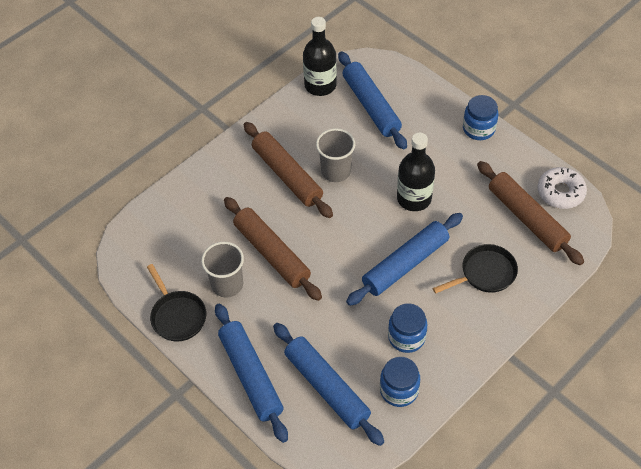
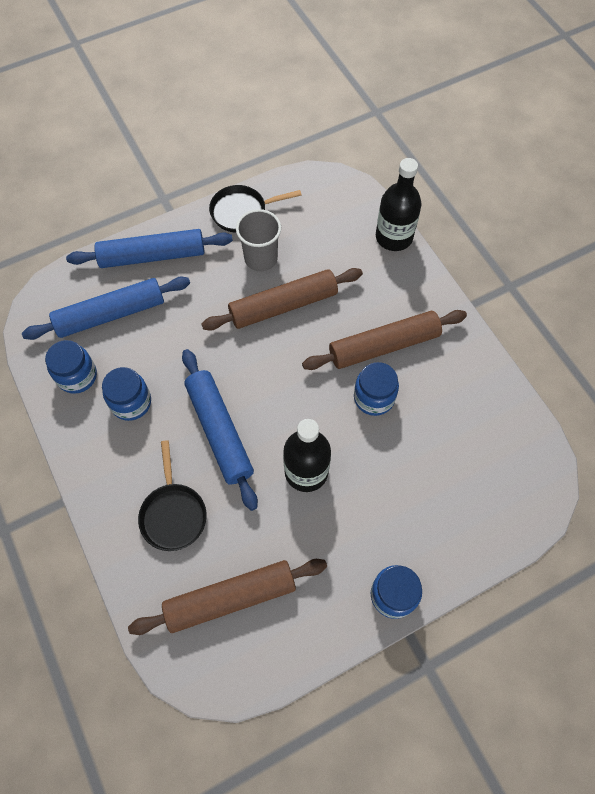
camera: 105 degrees right, 10 degrees up
black bottle [303,17,337,96] -> black bottle moved to [376,158,422,251]
grey cup [316,128,355,182] -> blue jar [354,362,399,416]
blue rolling pin [338,51,407,149] -> none
white donut [537,167,587,209] -> none

